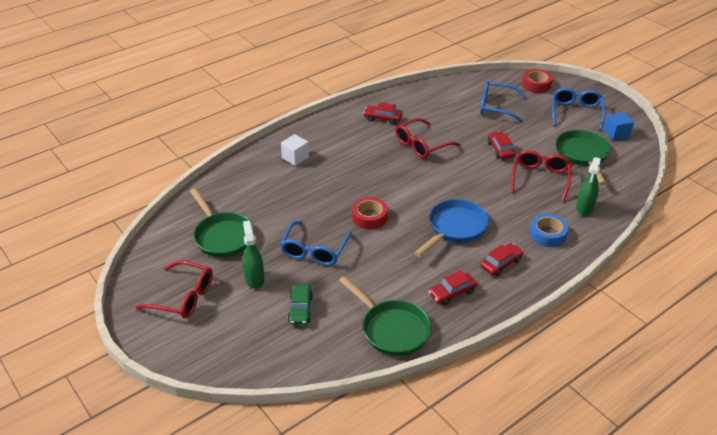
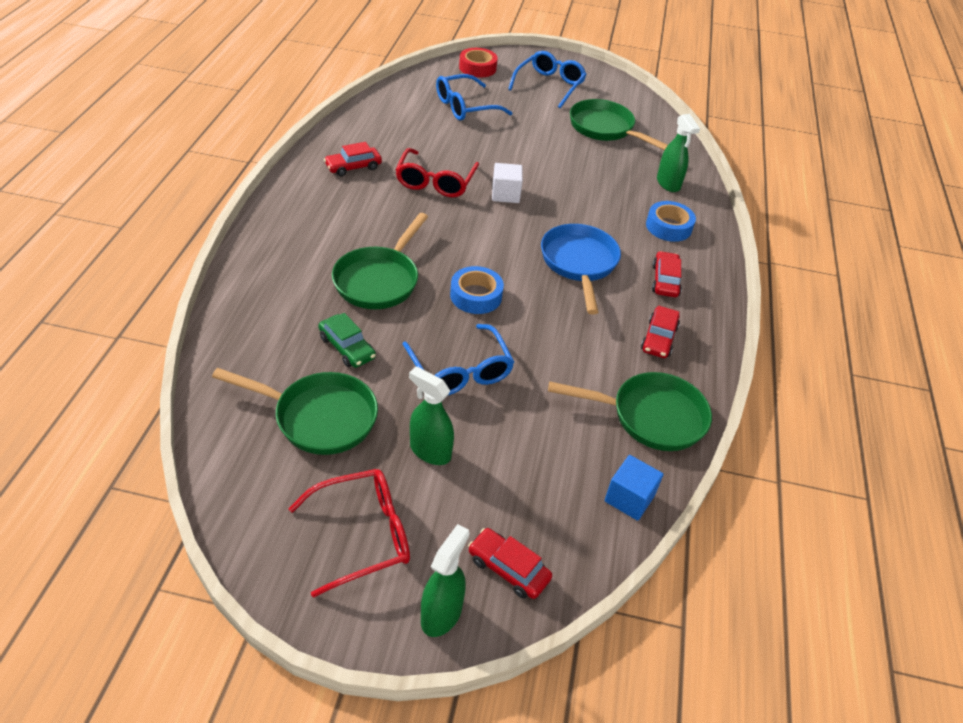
camera: 45 degrees left, 5 degrees up
white cube [281,134,309,166] -> white cube moved to [492,163,523,203]
green car [288,285,313,325] -> green car moved to [318,313,376,368]
red tape [352,197,388,229] -> blue tape [450,266,504,314]
red car [488,131,515,159] -> red car moved to [468,528,552,599]
red glasses [511,150,571,201] -> none
blue glasses [552,88,606,130] -> blue glasses turned 60 degrees clockwise [508,51,587,108]
blue cube [604,112,634,141] -> blue cube moved to [605,455,664,521]
none -> green pan [332,213,428,309]
none -> green spray bottle [421,524,470,637]

